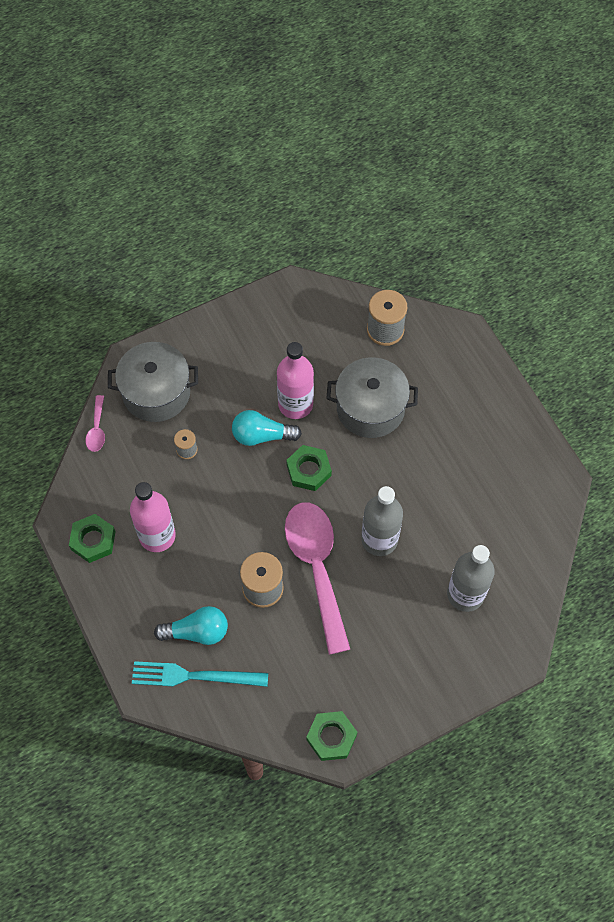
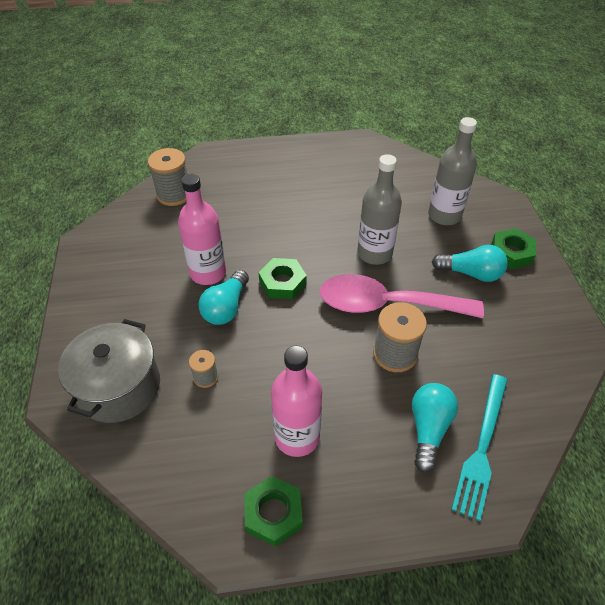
camera: 70 degrees left, 15 degrees down
pink spoon [85,395,105,452] -> none
green nut [306,711,357,761] -> green nut moved to [492,228,536,269]
grey pot [326,357,418,438] -> none
none -> turquoise light bulb [432,245,508,282]

